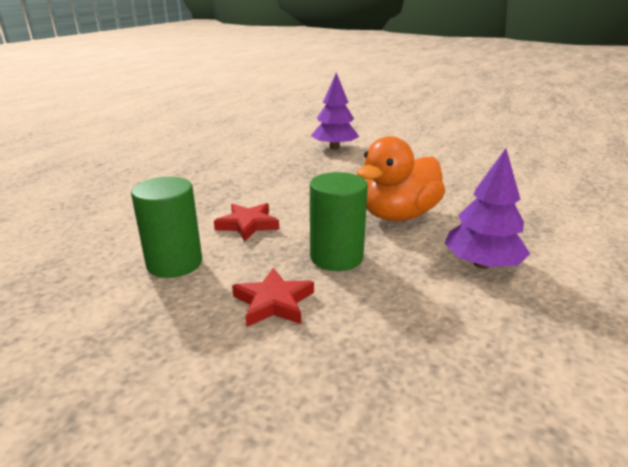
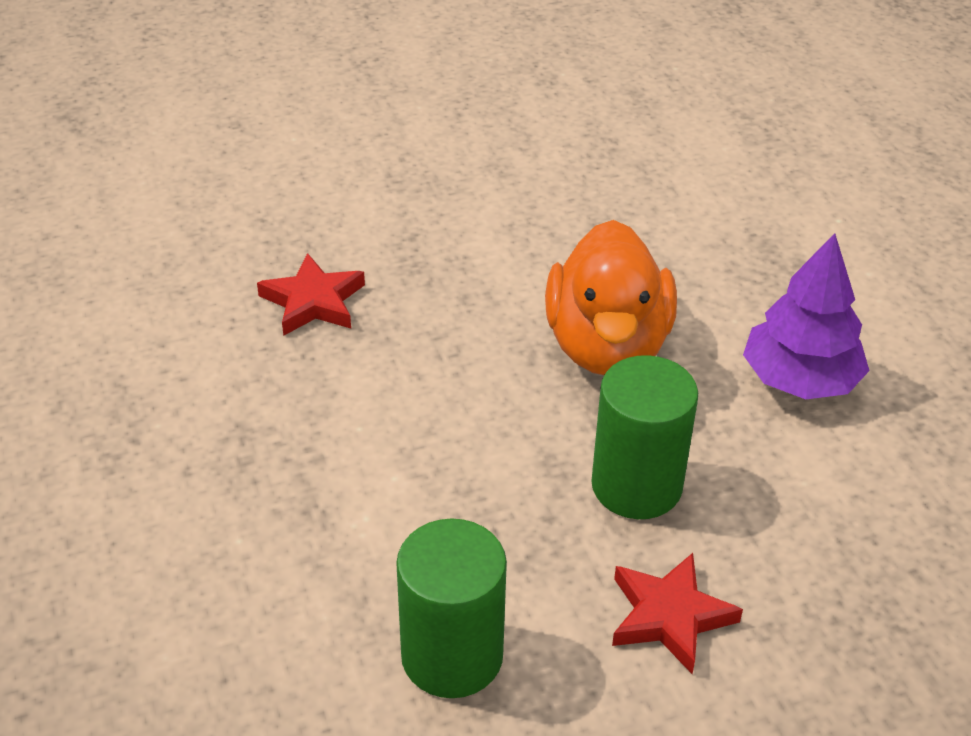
camera: 45 degrees left, 15 degrees up
red star [214,203,279,241] -> red star moved to [257,253,365,336]
purple tree [311,72,359,150] -> none

